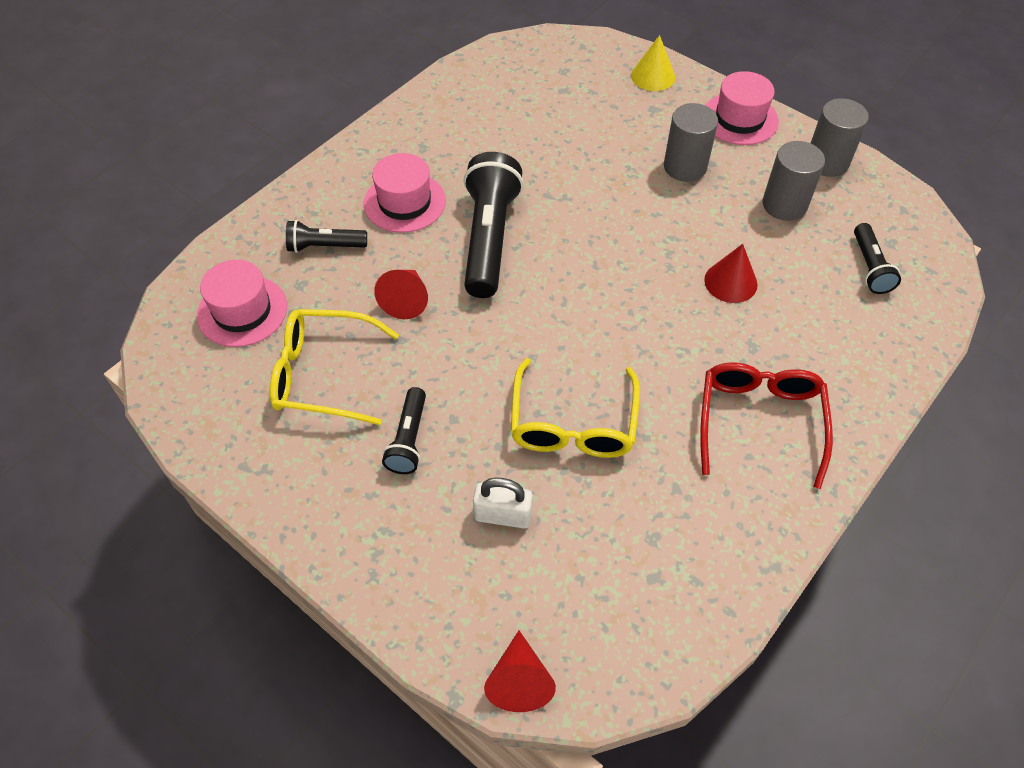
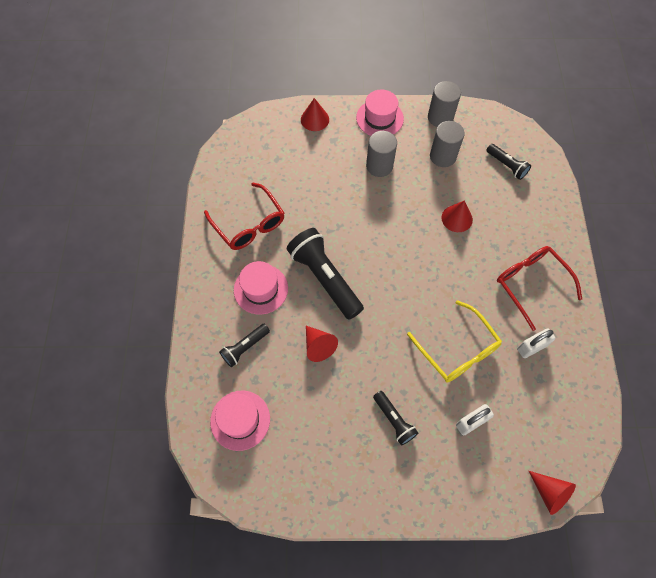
camera: 40 degrees left, 10 degrees up
yellow glasses [270,309,399,425] -> none
yellow cone [631,35,675,91] -> red cone [301,98,329,131]
none -> red glasses [204,183,284,250]
none -> white padlock [517,329,555,358]

